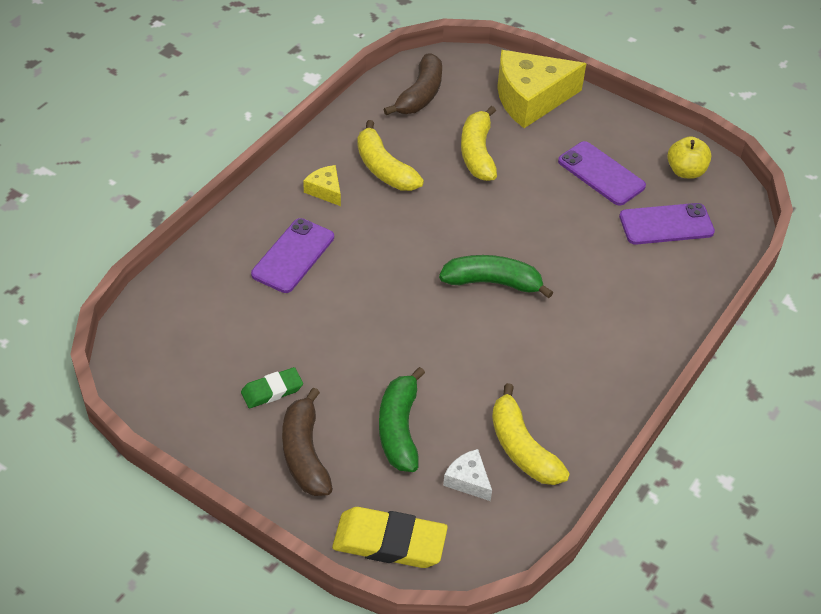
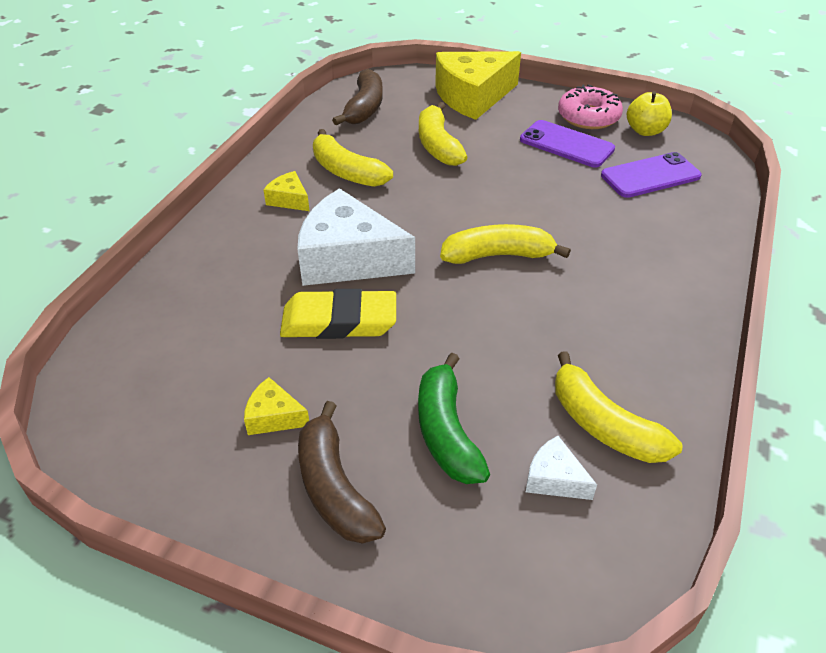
camera: 10 degrees left, 5 degrees down
green eraser [241,367,303,408] -> yellow cheese [244,377,309,435]
purple phone [251,218,334,293] -> none
yellow eraser [332,507,448,568] -> yellow eraser moved to [280,289,396,339]
green banana [439,255,553,299] -> yellow banana [440,224,571,264]
none -> white cheese [297,188,415,286]
none -> pink donut [558,84,623,129]

